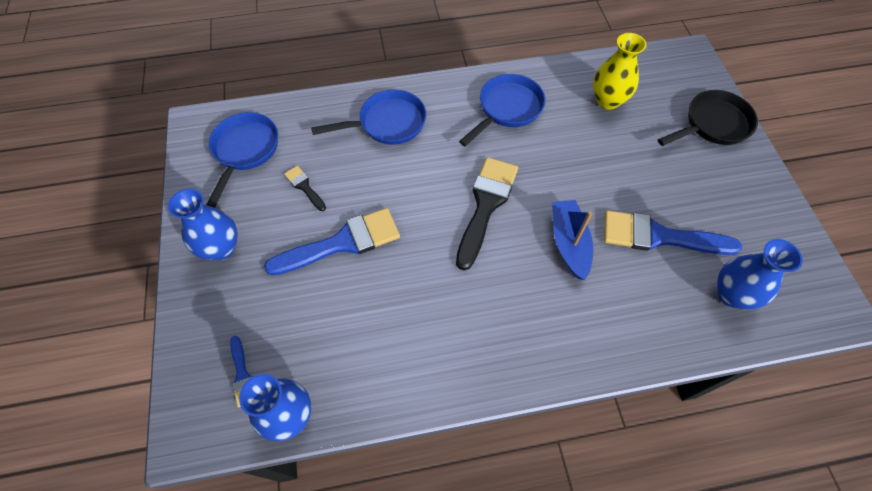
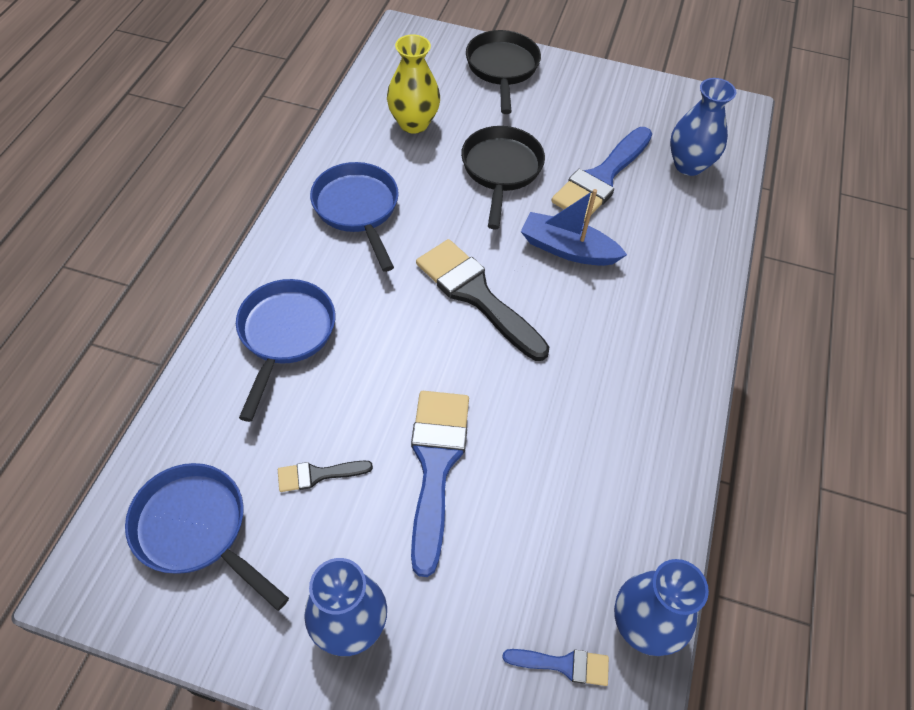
camera: 65 degrees left, 5 degrees down
none -> black pan [461,126,545,229]

